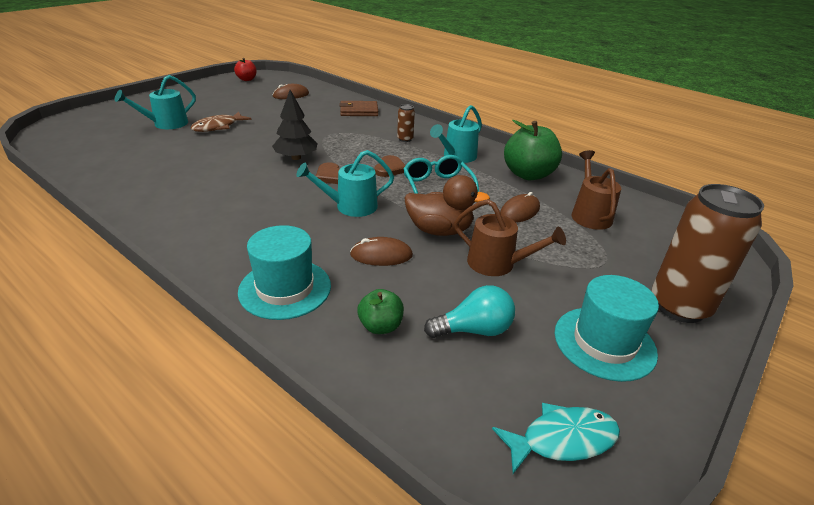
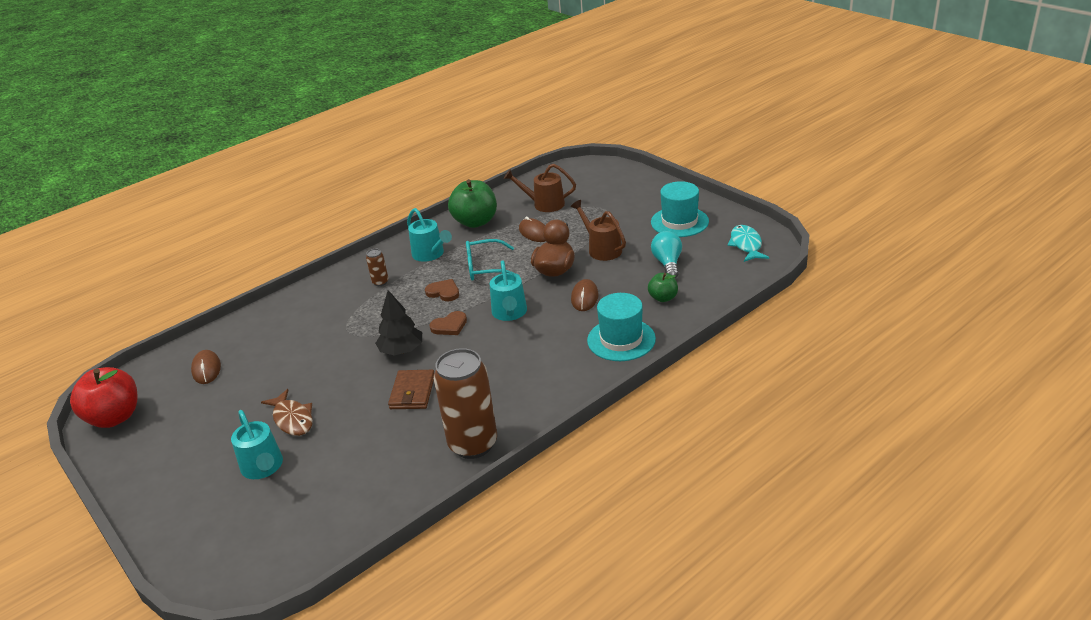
camera: 75 degrees left, 0 degrees up
red apple [234,58,256,81] -> red apple [70,367,138,428], size x1.87
brown wallet [339,101,378,116] -> brown wallet moved to [388,370,434,409]
brown watering can [454,199,566,276] -> brown watering can turned 75 degrees counterclockwise [571,200,626,261]
brown can [652,184,764,323] -> brown can moved to [434,348,497,459]

